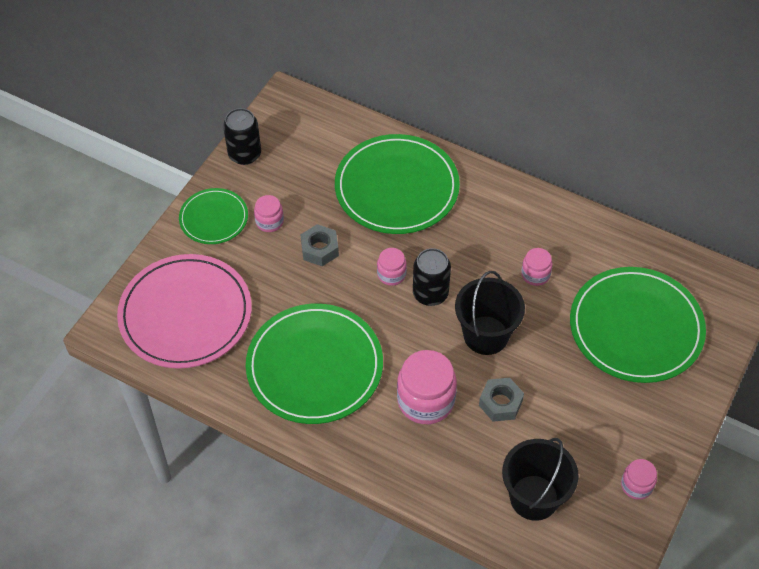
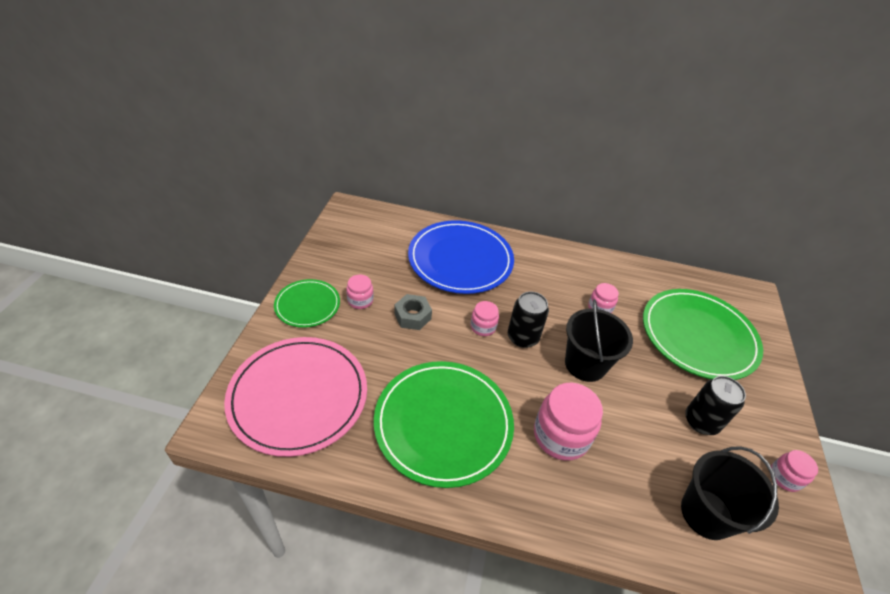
camera: 20 degrees left, 10 degrees down
black can [223,108,261,165] -> black can moved to [685,376,746,435]
green plate [335,134,460,234] -> blue plate [408,220,514,294]
grey nut [479,378,524,422] -> none

